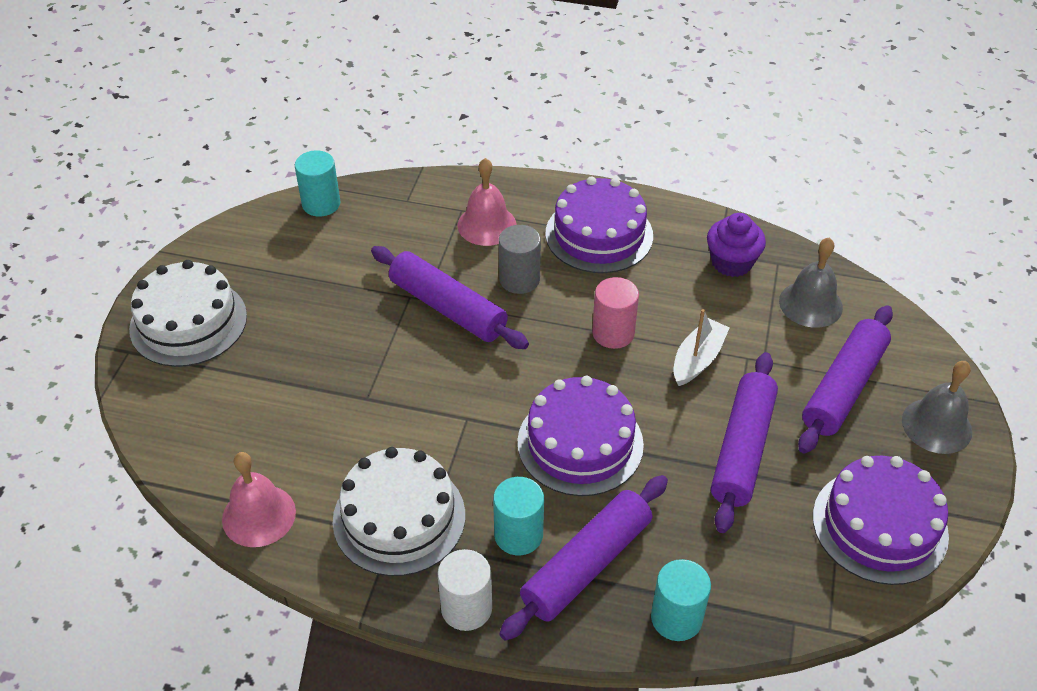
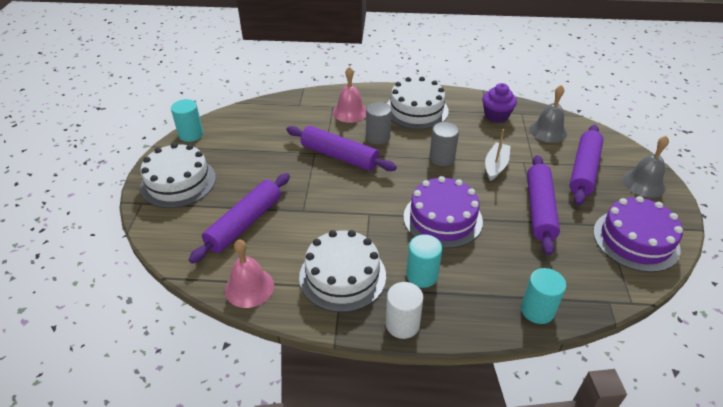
camera: 10 degrees left, 5 degrees down
turquoise cylinder [295,150,340,217] -> turquoise cylinder moved to [171,99,203,142]
purple rolling pin [499,475,668,641] -> purple rolling pin moved to [189,173,290,264]
purple cake [545,176,653,273] -> white cake [387,76,449,129]
pink cylinder [592,277,639,349] -> grey cylinder [429,122,459,166]

